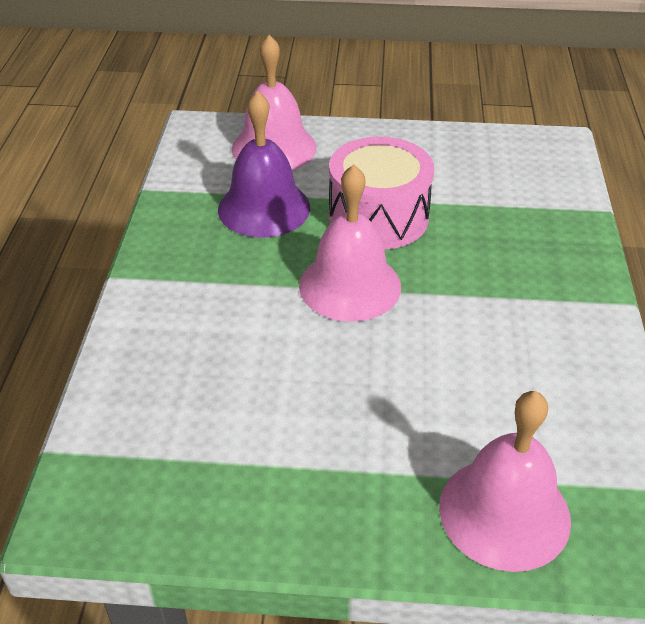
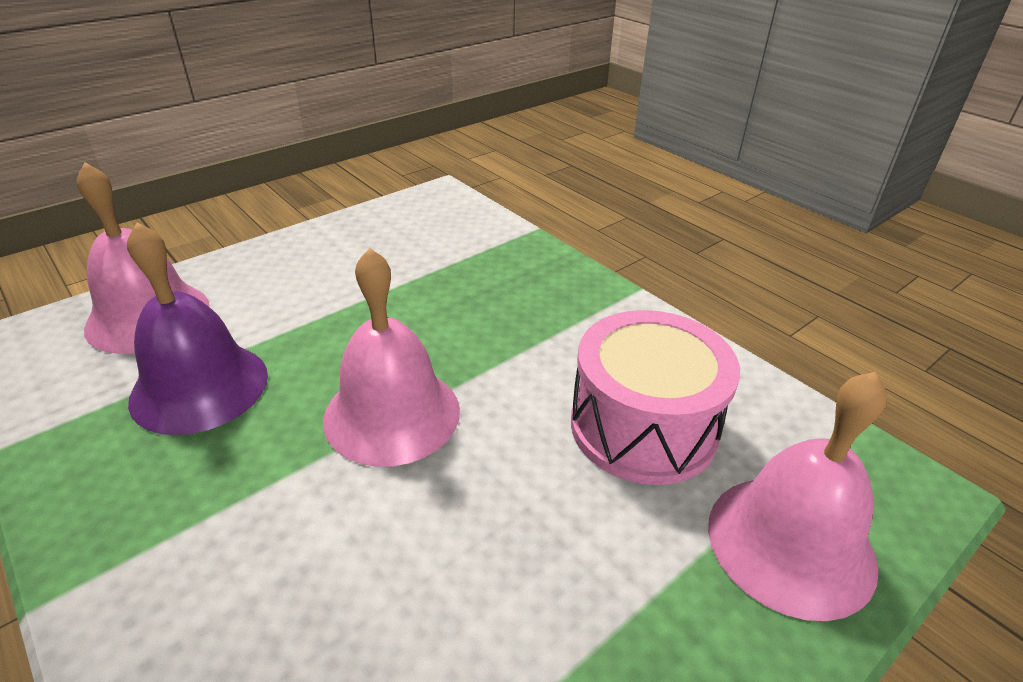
camera: 45 degrees left, 5 degrees down
pink drum [329,136,434,250] -> pink drum moved to [571,310,740,485]

